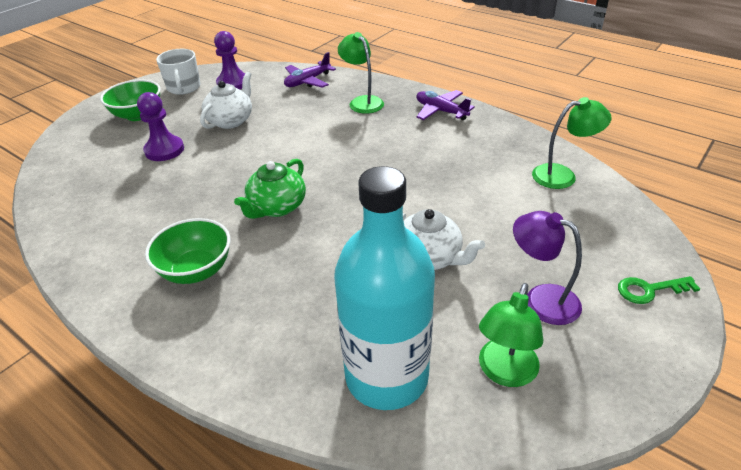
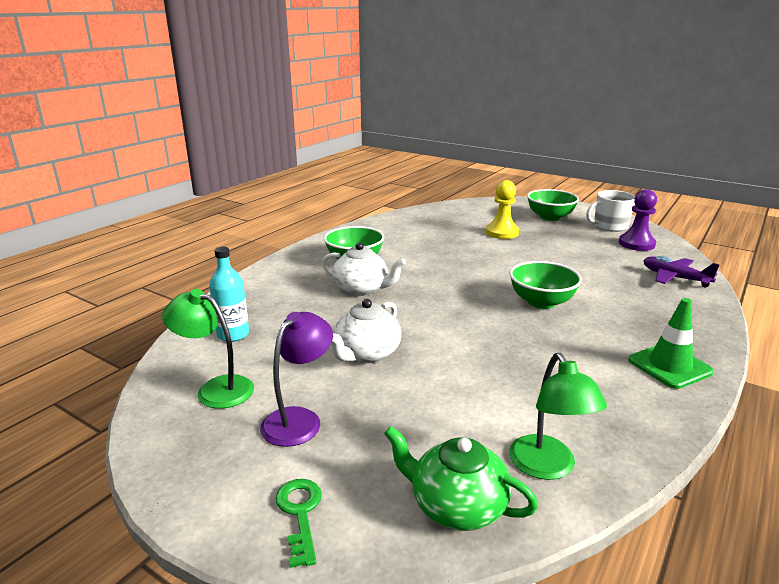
camera: 85 degrees right, 15 degrees down
purple pawn [137,92,184,161] -> yellow pawn [486,180,519,239]
white teapot [200,72,252,129] -> white teapot moved to [322,242,406,296]
green teapot [234,159,306,219] -> green teapot moved to [384,426,538,531]
turquoise bottle [334,166,435,410] -> turquoise bottle [209,247,249,342], size x0.49
green lamp [338,32,384,114] -> none
purple plane [416,90,475,120] -> green traffic cone [628,298,714,389]
none -> green bowl [510,261,582,309]

